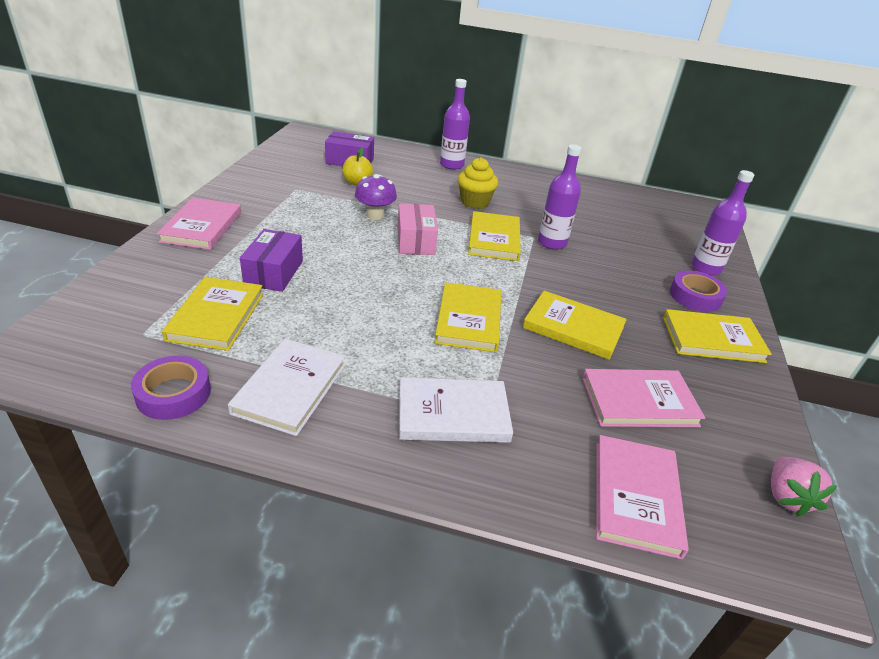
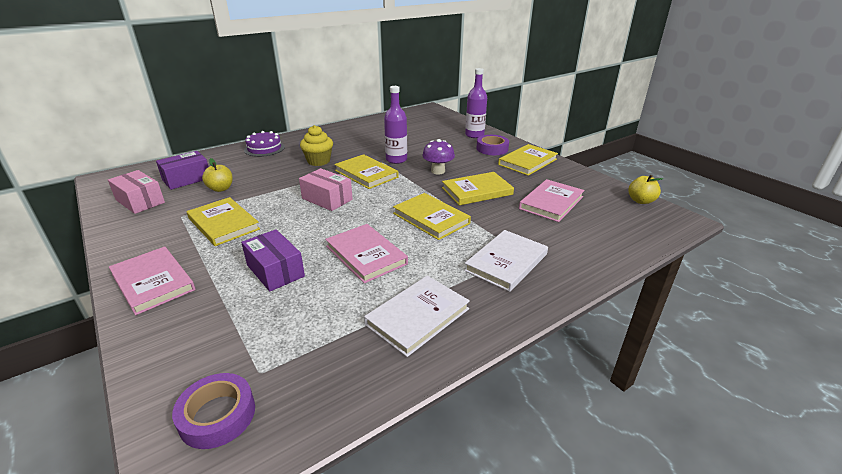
camera: 45 degrees left, 5 degrees down
purple tape [131,356,211,420] -> purple tape moved to [172,373,255,449]
yellow book [162,277,264,351] -> yellow book moved to [187,197,260,246]
white book [228,338,345,436] -> white book turned 75 degrees clockwise [364,276,470,357]
purple mushroom [355,174,397,220] -> purple mushroom moved to [422,139,455,174]
purple bottle [440,79,470,170] -> purple cake [244,131,285,157]
pink book [596,435,689,559] -> pink book moved to [325,224,408,283]
pink strawberry [771,457,837,517] -> yellow apple [628,175,663,204]
none -> pink box [108,170,165,214]

